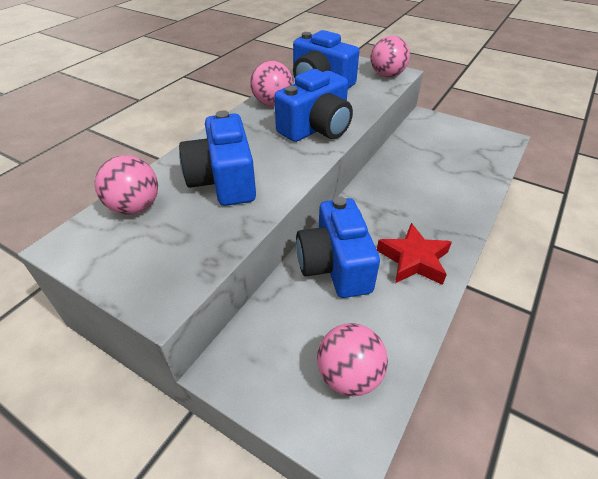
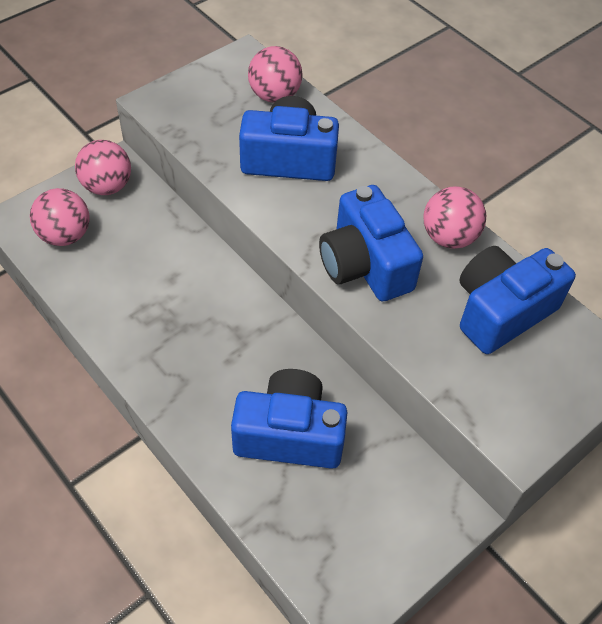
camera: 105 degrees right, 10 degrees up
blue camera [296,197,380,298] -> blue camera moved to [231,369,347,469]
pink ball [371,36,410,77] -> pink ball moved to [75,140,131,195]
red star [377,223,452,285] -> none

